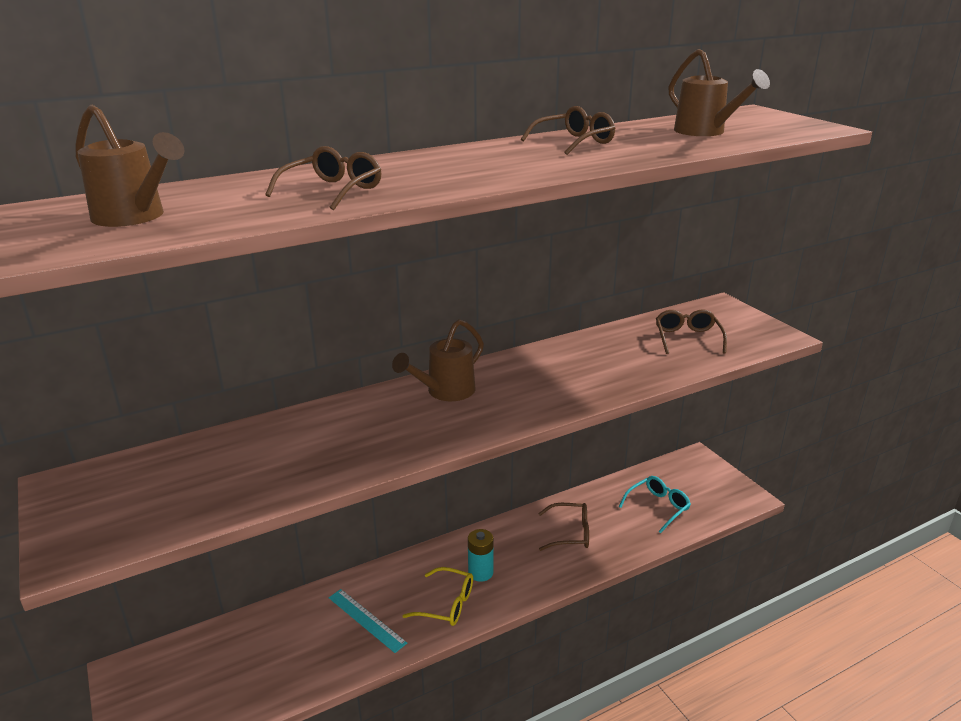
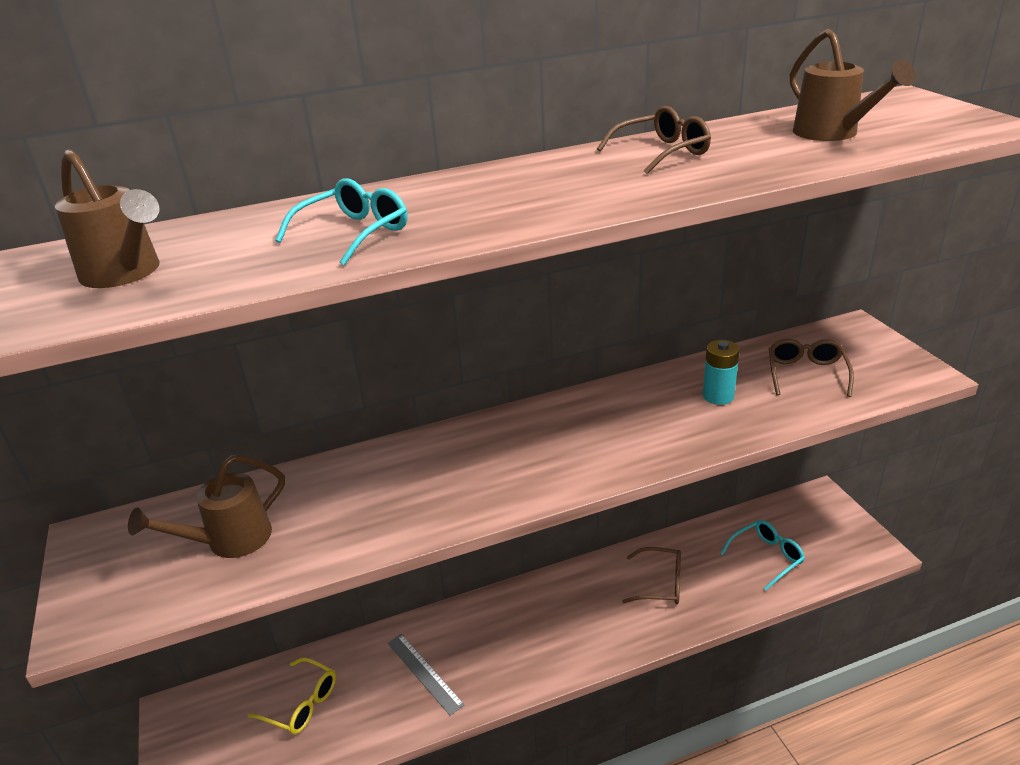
camera: 10 degrees right, 5 degrees up
brown glasses [265,146,382,210] -> turquoise glasses [275,178,407,266]
turquoise ruler [329,589,407,653] -> grey ruler [388,634,464,716]
brown watering can [392,319,484,401] -> brown watering can moved to [128,455,285,558]
yellow glasses [403,567,473,626] -> yellow glasses moved to [248,658,336,734]
turquoise battery [468,529,494,582] -> turquoise battery moved to [703,340,740,405]

